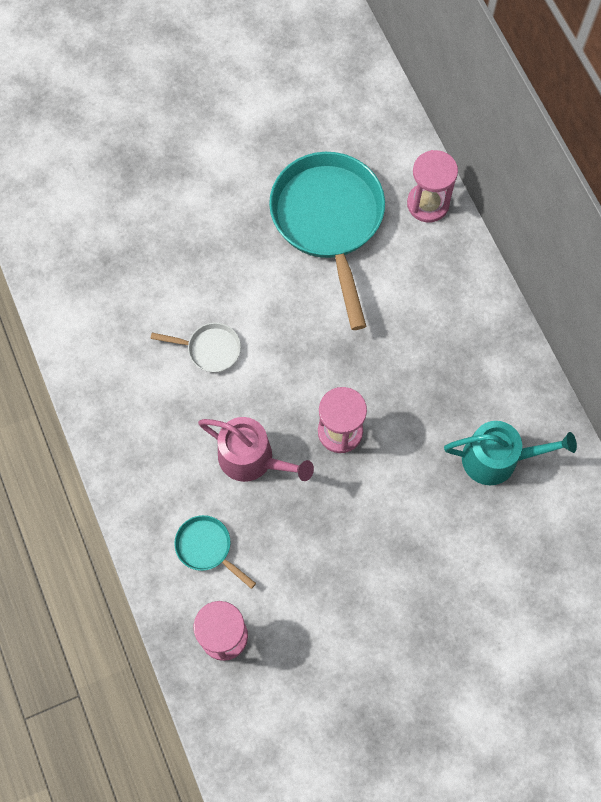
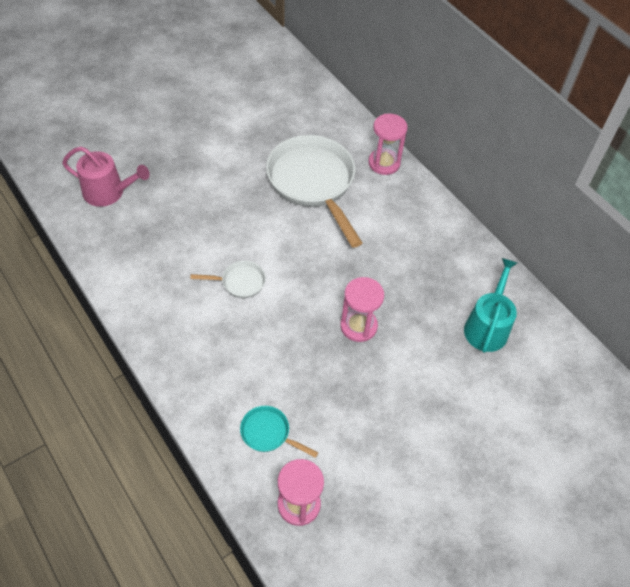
camera: 15 degrees left, 15 degrees down
pink watering can [198,417,314,482] -> pink watering can moved to [62,146,150,207]
turquoise pan [269,152,385,330] -> white pan [266,135,362,248]
turquoise watering can [444,421,577,485] -> turquoise watering can turned 60 degrees counterclockwise [464,258,517,353]

